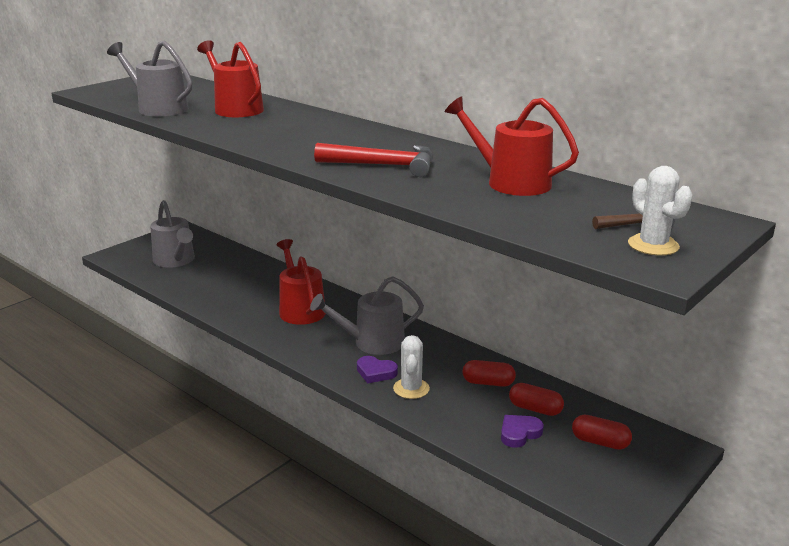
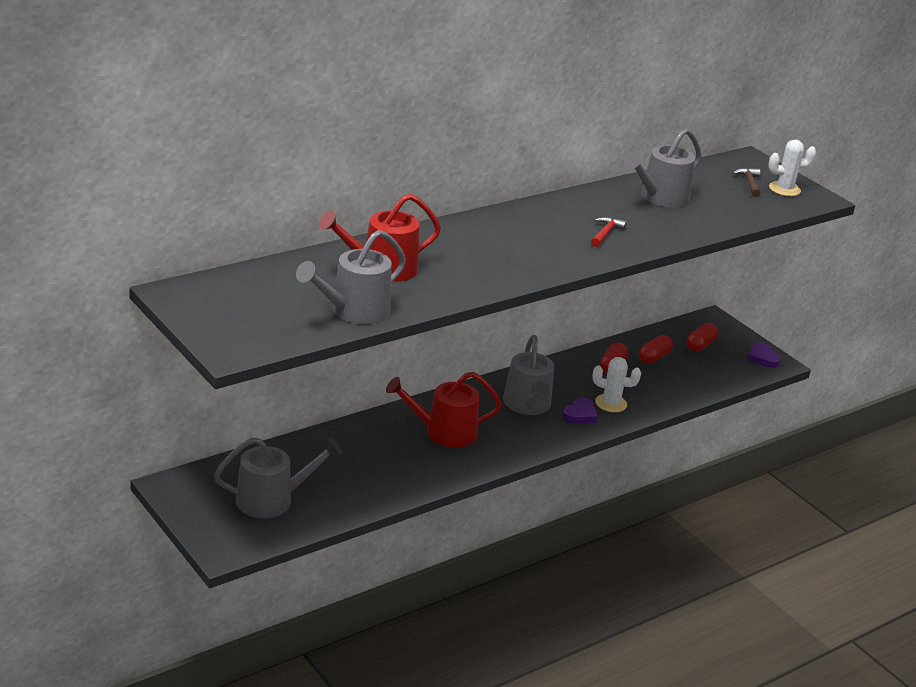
camera: 80 degrees left, 5 degrees up
red hammer [314,143,433,177] -> red hammer [591,217,627,247], size x0.55
red watering can [445,96,579,196] -> grey watering can [624,128,701,207]
purple heart [501,415,544,448] -> purple heart moved to [748,342,781,368]

